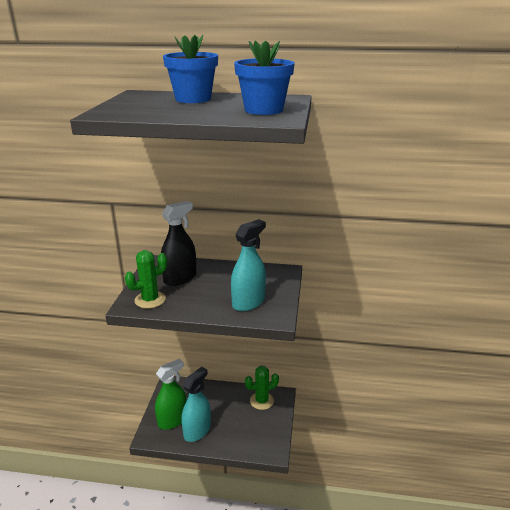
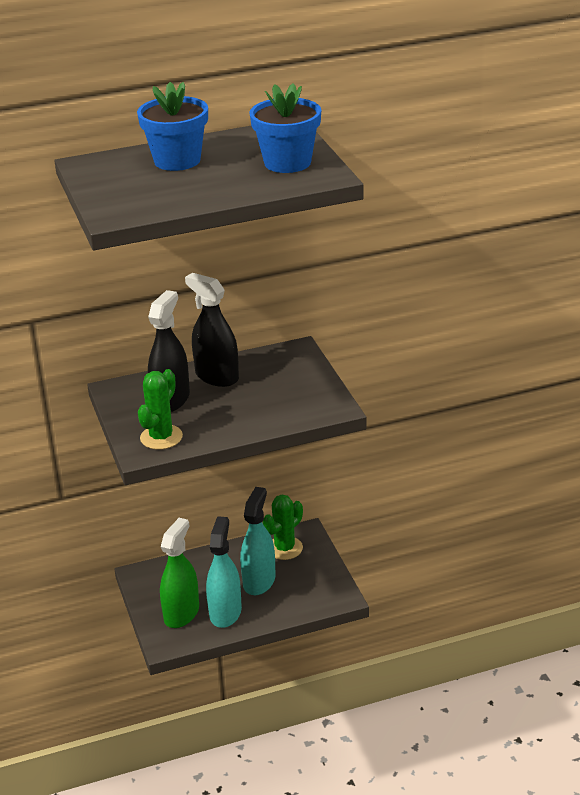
camera: 25 degrees left, 5 degrees up
turquoise spray bottle [231,219,266,311] -> turquoise spray bottle moved to [240,487,276,595]
none -> black spray bottle [185,273,239,387]

